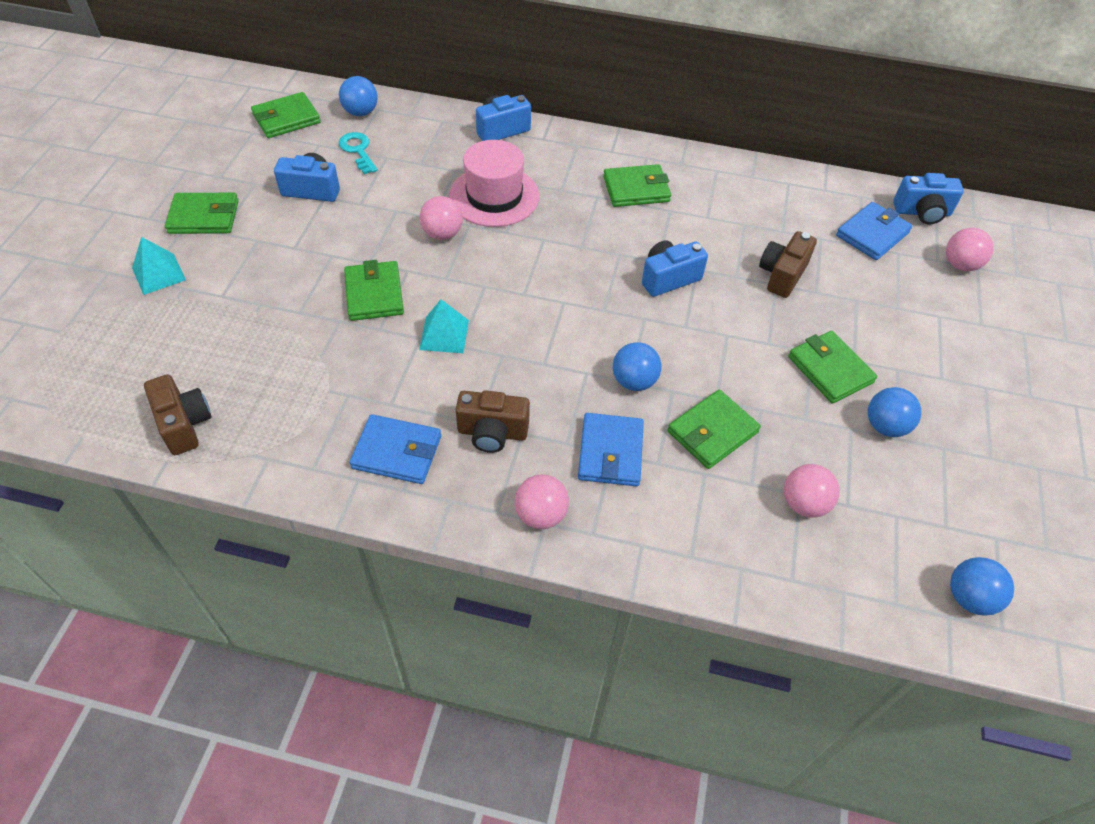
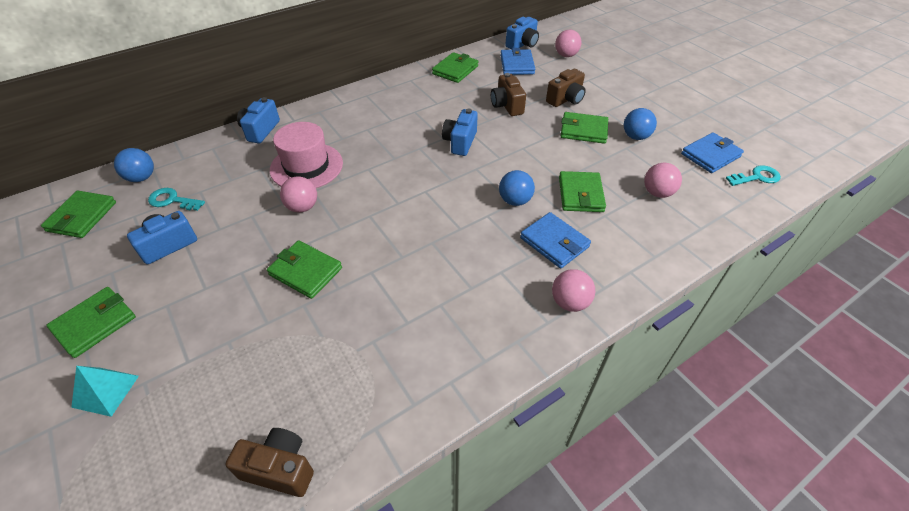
camera: 45 degrees left, 5 degrees down
blue wallet [350,414,441,484] -> blue wallet moved to [681,133,744,173]
turquoise pyramid [419,299,469,353] -> none
brown camera [456,390,530,453] -> brown camera moved to [546,69,586,107]
green wallet [603,164,671,207] -> green wallet moved to [432,52,478,83]
blue ball [950,557,1014,616] -> turquoise key [726,165,781,186]

